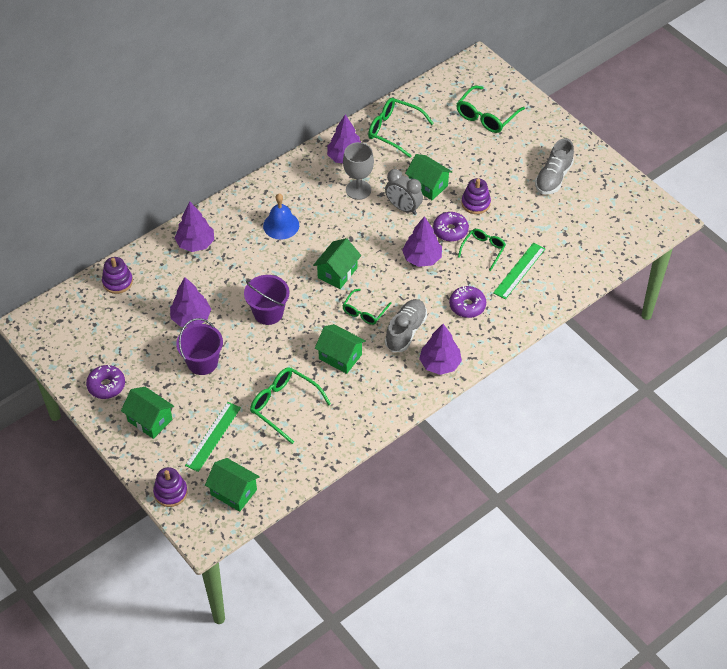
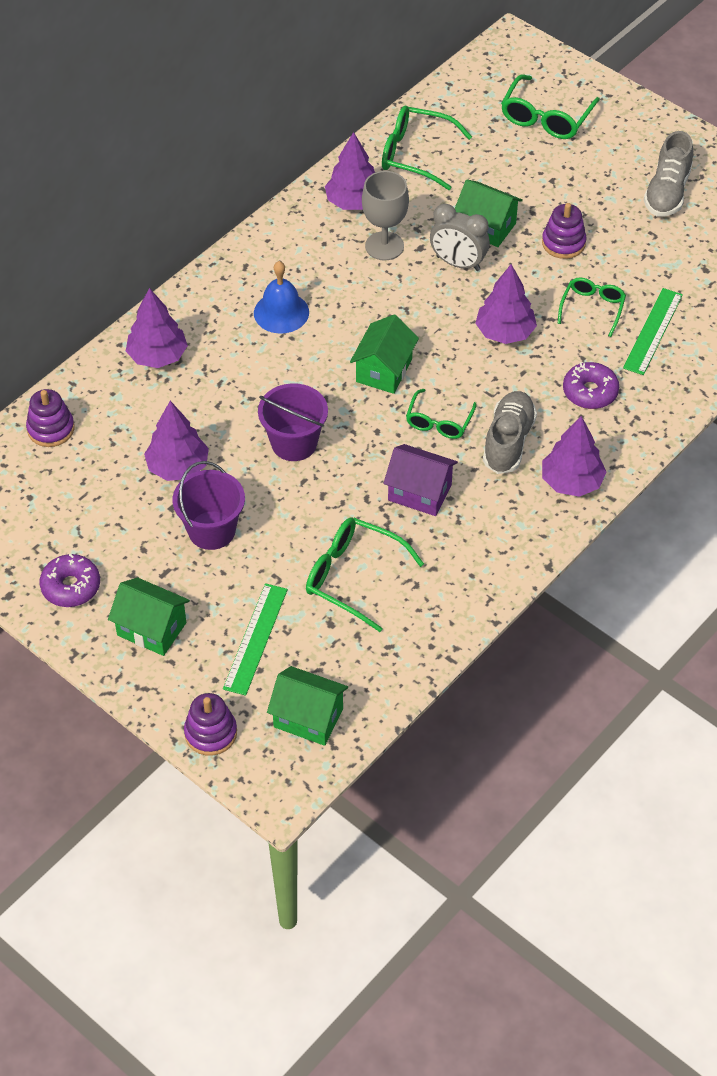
camera: 10 degrees left, 0 degrees up
green house [315,324,366,374] -> purple house [383,444,458,516]
purple donut [433,212,469,242] -> none

